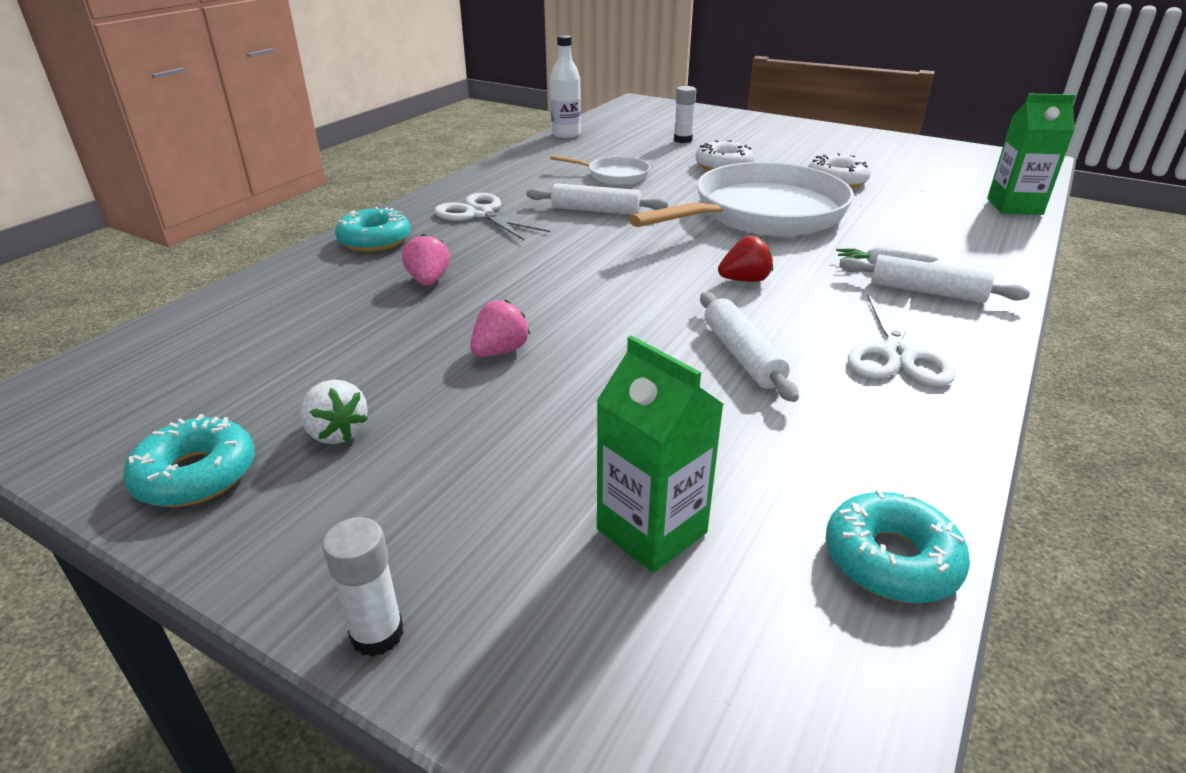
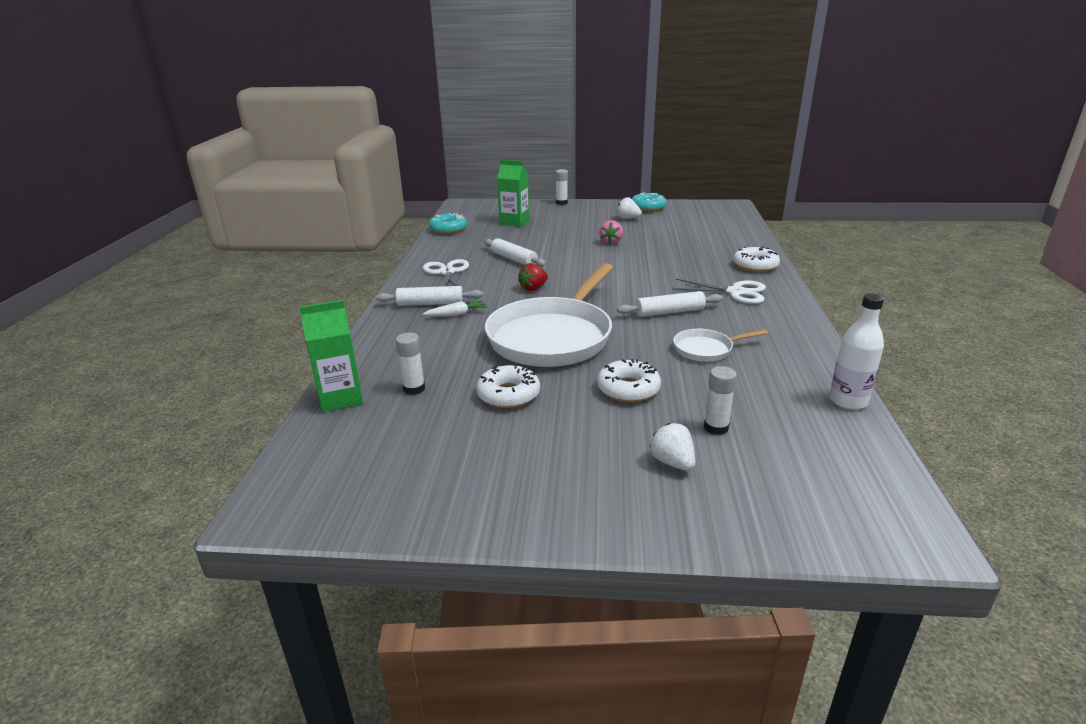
camera: 155 degrees right, 5 degrees down
turquoise donut [335,207,410,252] -> white donut [733,246,780,272]
pink strawberry [402,234,450,286] -> none
none -> white glue stick [396,333,425,395]
none -> white strawberry [649,423,696,471]

